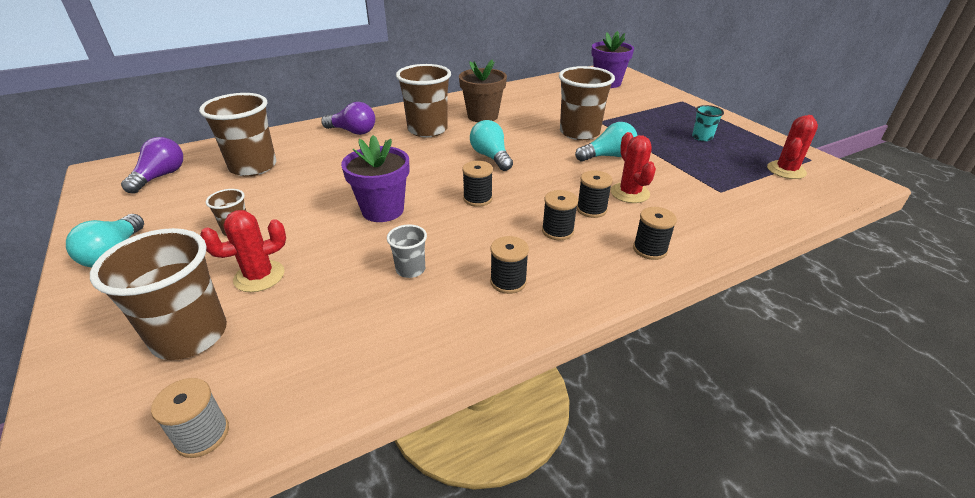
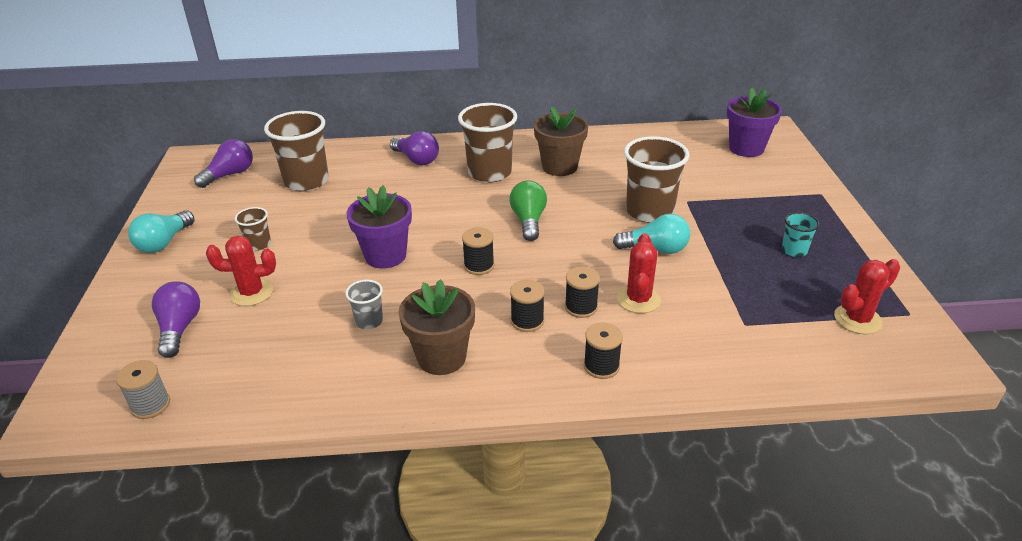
camera: 25 degrees right, 0 degrees up
brown cup [90,228,227,360] -> purple light bulb [152,281,200,358]
turquoise light bulb [470,120,513,171] -> green light bulb [510,180,547,241]
black spool [490,236,529,294] -> brown flower pot [398,279,475,375]

